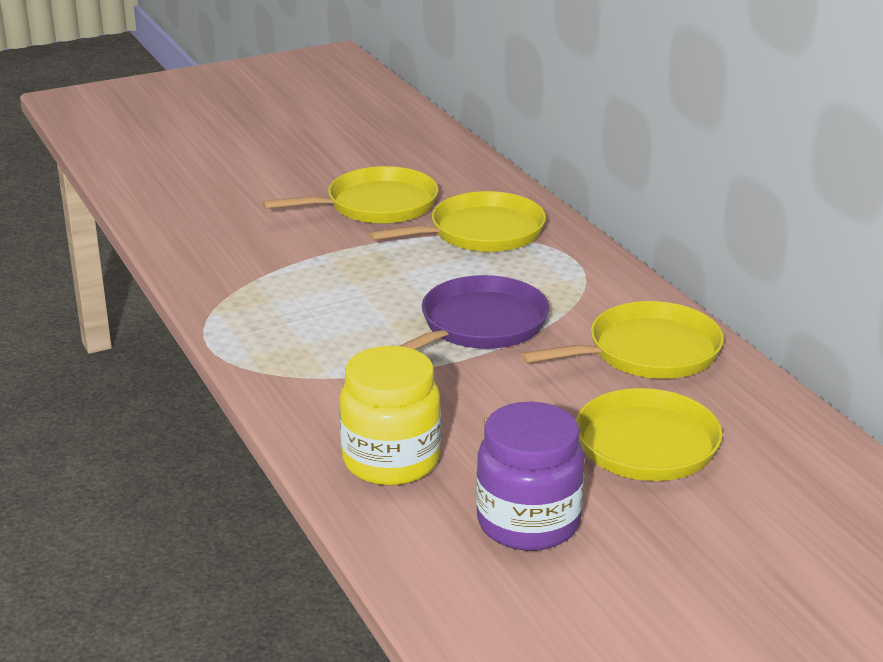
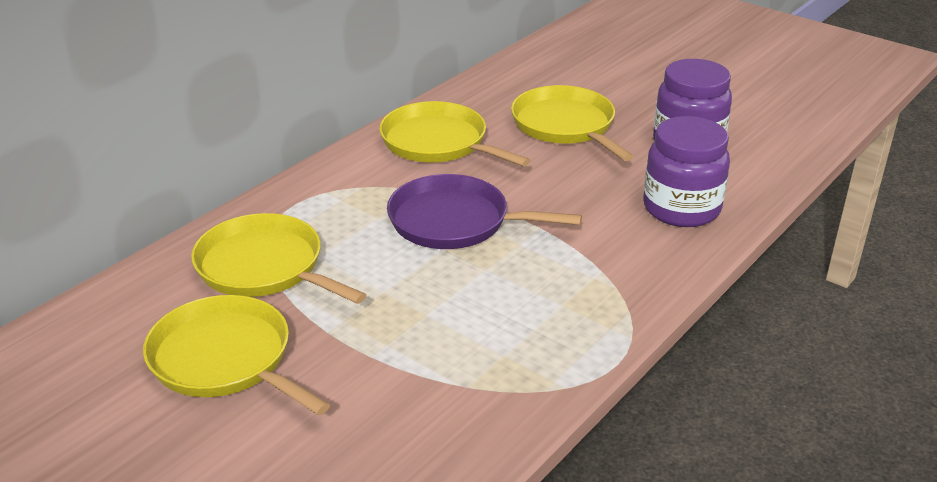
camera: 115 degrees left, 5 degrees up
yellow jar [340,346,441,485] -> purple jar [644,116,730,227]

